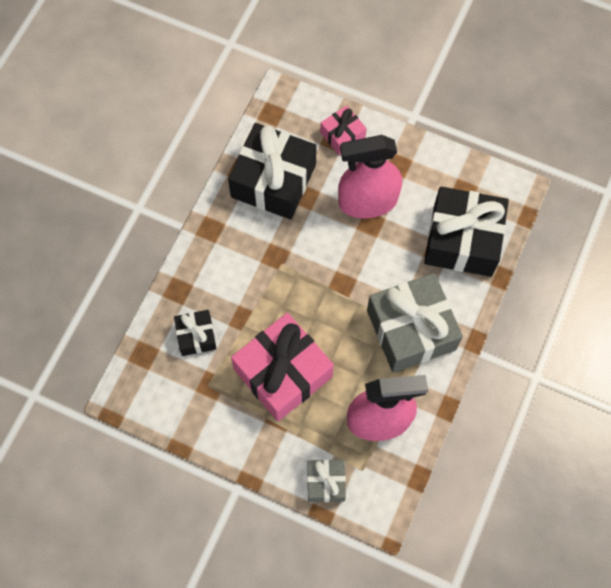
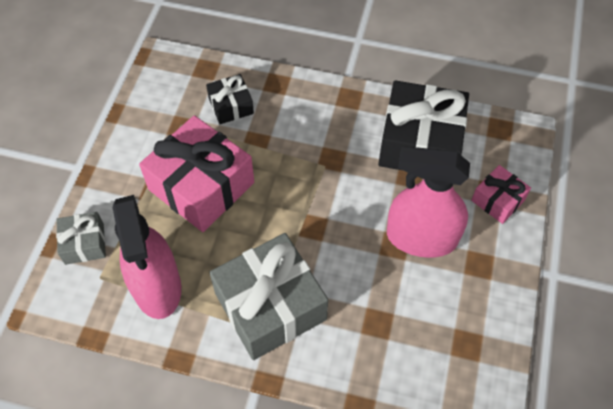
camera: 80 degrees right, 10 degrees down
pink spray bottle [338,135,402,218] -> pink spray bottle turned 60 degrees counterclockwise [387,146,470,258]
black gift [424,187,509,277] -> none

